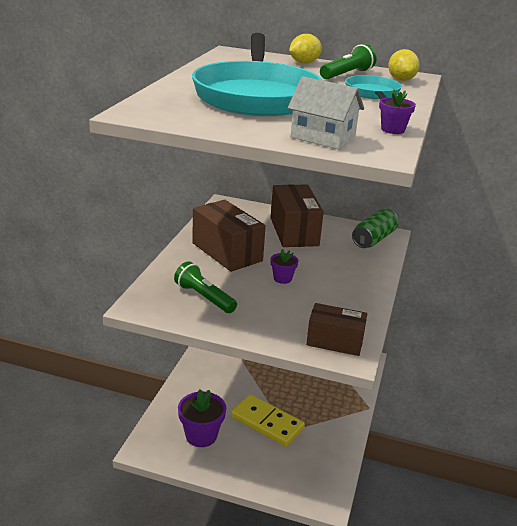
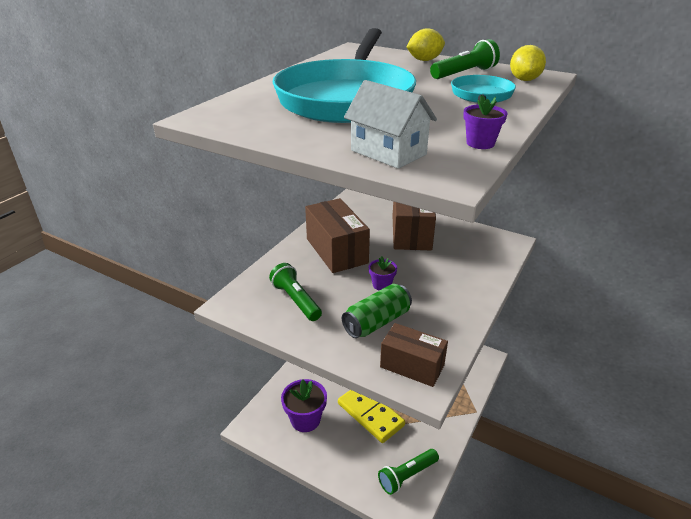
camera: 15 degrees right, 5 degrees up
green can [352,209,398,248] -> green can moved to [342,284,412,338]
none -> green flashlight [378,449,439,495]

